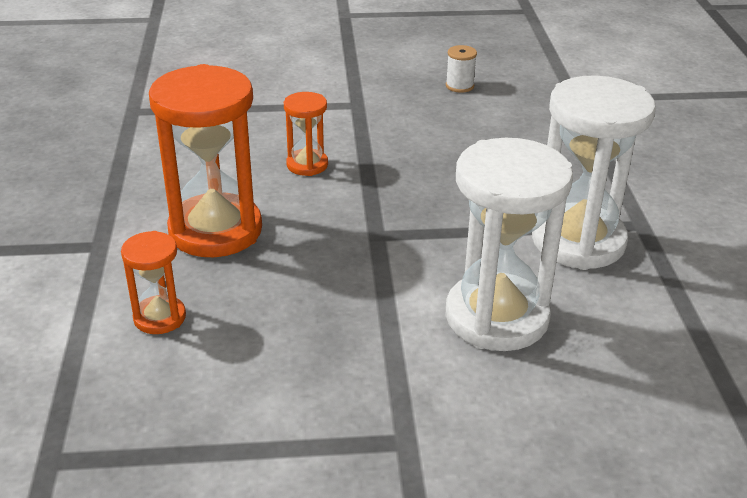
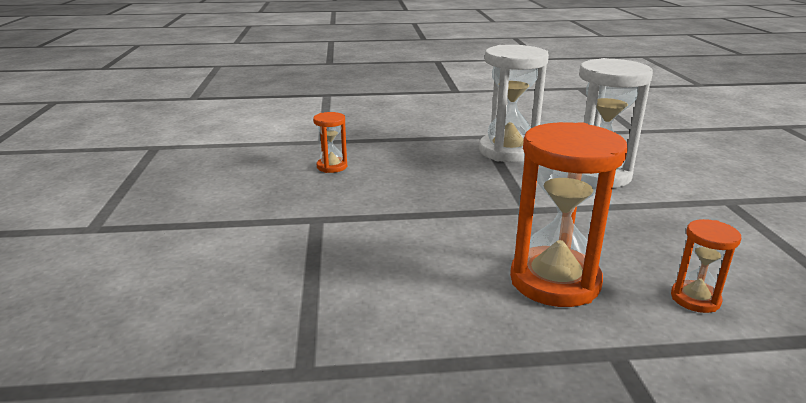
camera: 90 degrees left, 10 degrees down
orange hourglass [284,92,328,176] -> orange hourglass moved to [313,112,347,173]
white spool [446,45,477,93] -> none

